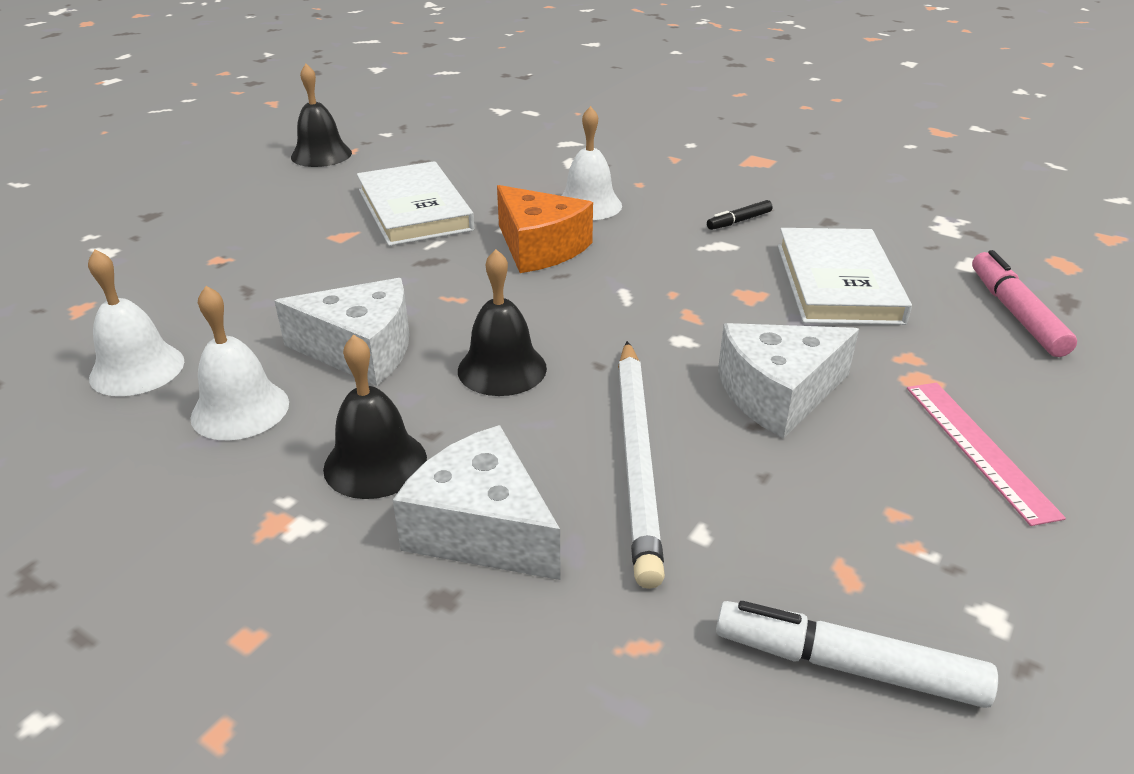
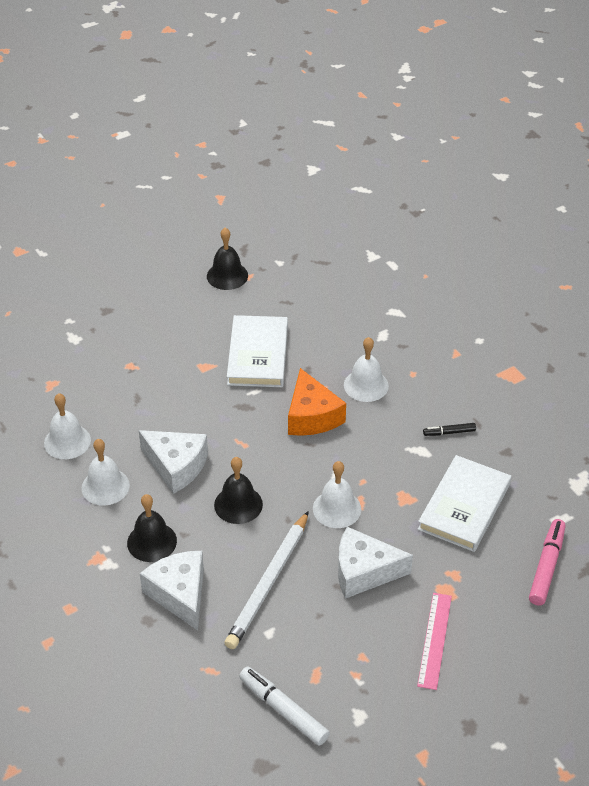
camera: 25 degrees right, 10 degrees up
none -> white bell [313,461,361,528]

